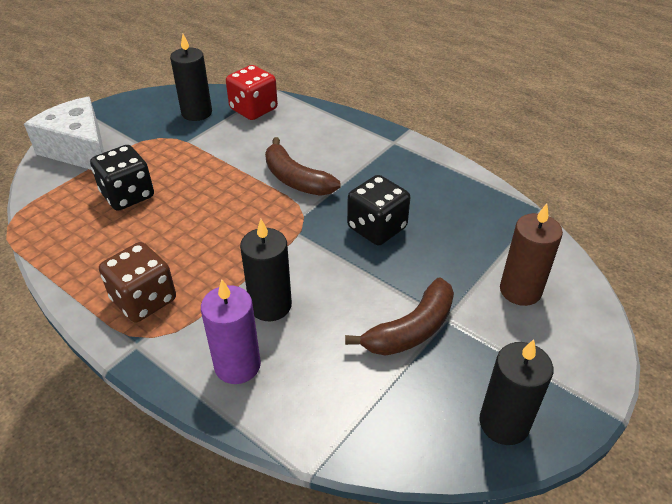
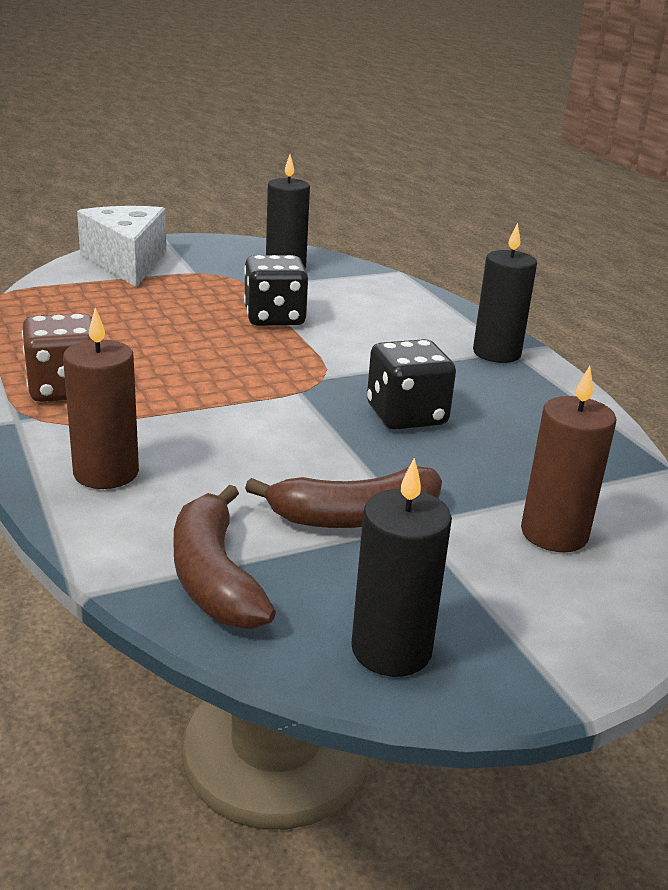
camera: 25 degrees right, 15 degrees down
black dice [90,145,154,211] -> black dice moved to [244,255,308,326]
purple candle [201,279,261,384] -> brown candle [63,308,139,489]
red dice [226,65,278,120] -> none
black candle [240,219,292,321] -> black candle moved to [473,223,537,363]
brown banana [265,137,340,196] -> brown banana moved to [173,485,276,629]

